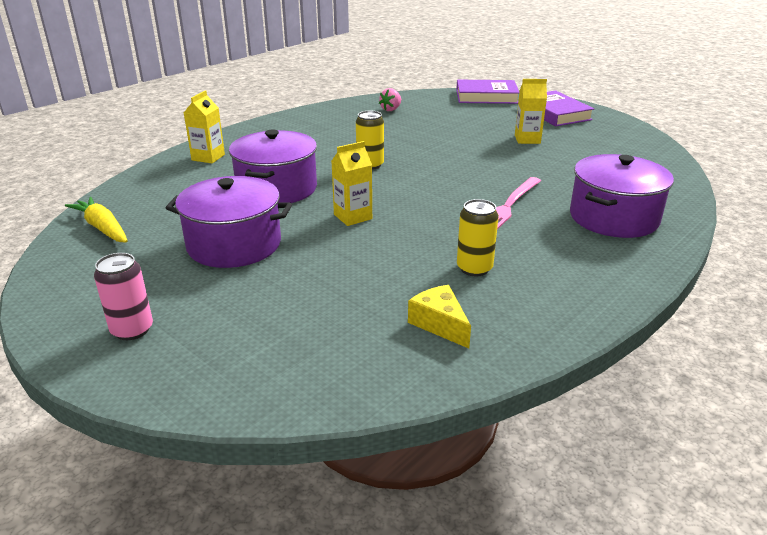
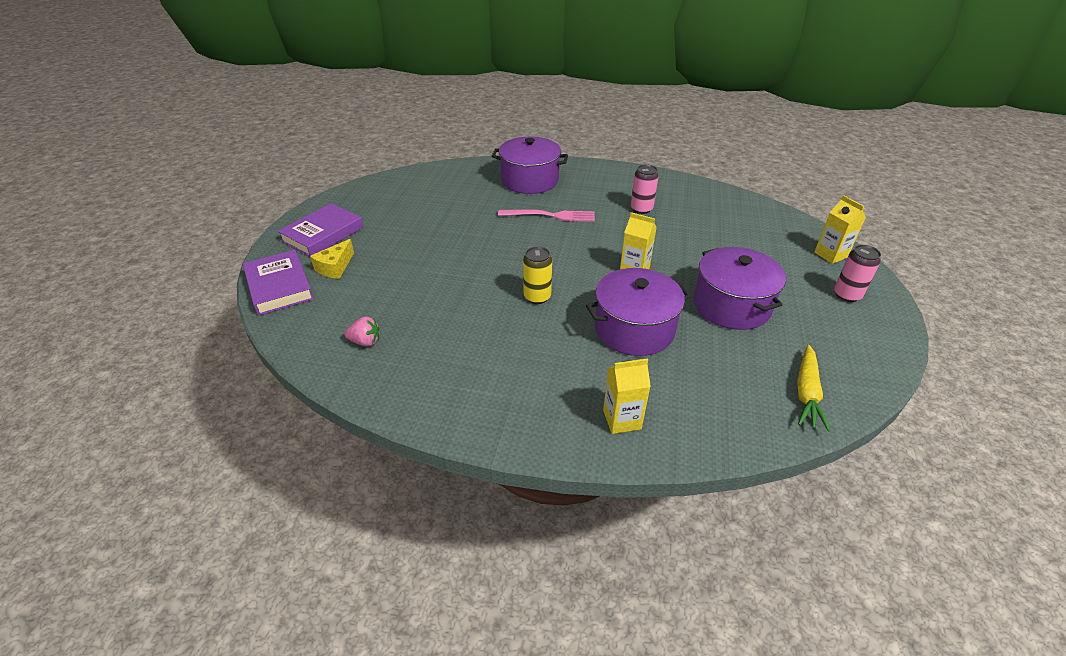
camera: 120 degrees left, 10 degrees up
yellow cheese [408,285,471,348] -> yellow cheese moved to [310,239,354,279]
yellow can [457,199,499,276] -> pink can [631,164,659,214]
yellow carton [515,79,547,144] -> yellow carton moved to [814,196,866,264]

